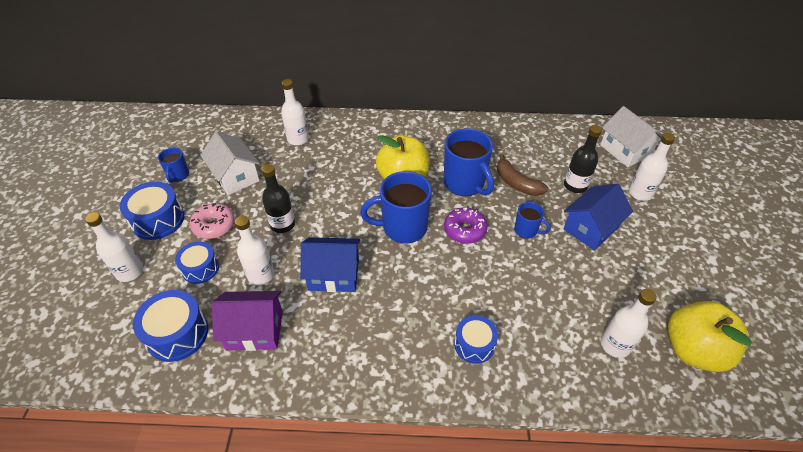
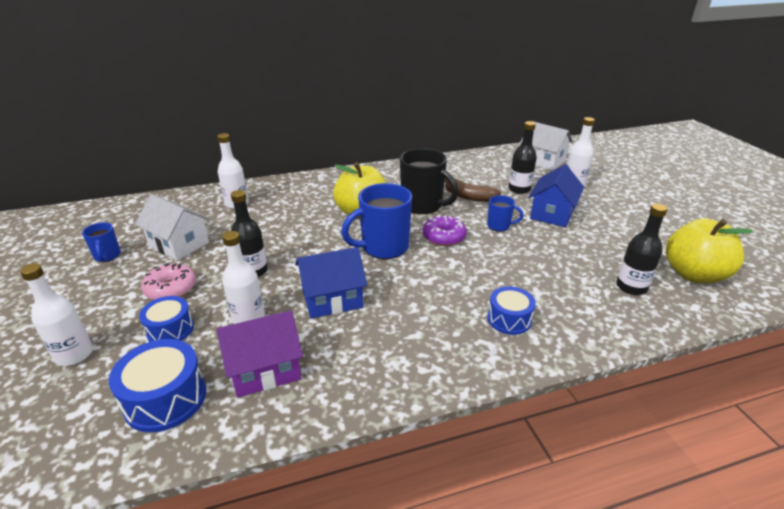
camera: 20 degrees left, 15 degrees down
blue drum [120,181,184,240] -> none
blue mug [444,128,494,196] -> black mug [400,148,458,214]
white bottle [601,289,657,358] -> black bottle [616,204,668,295]

